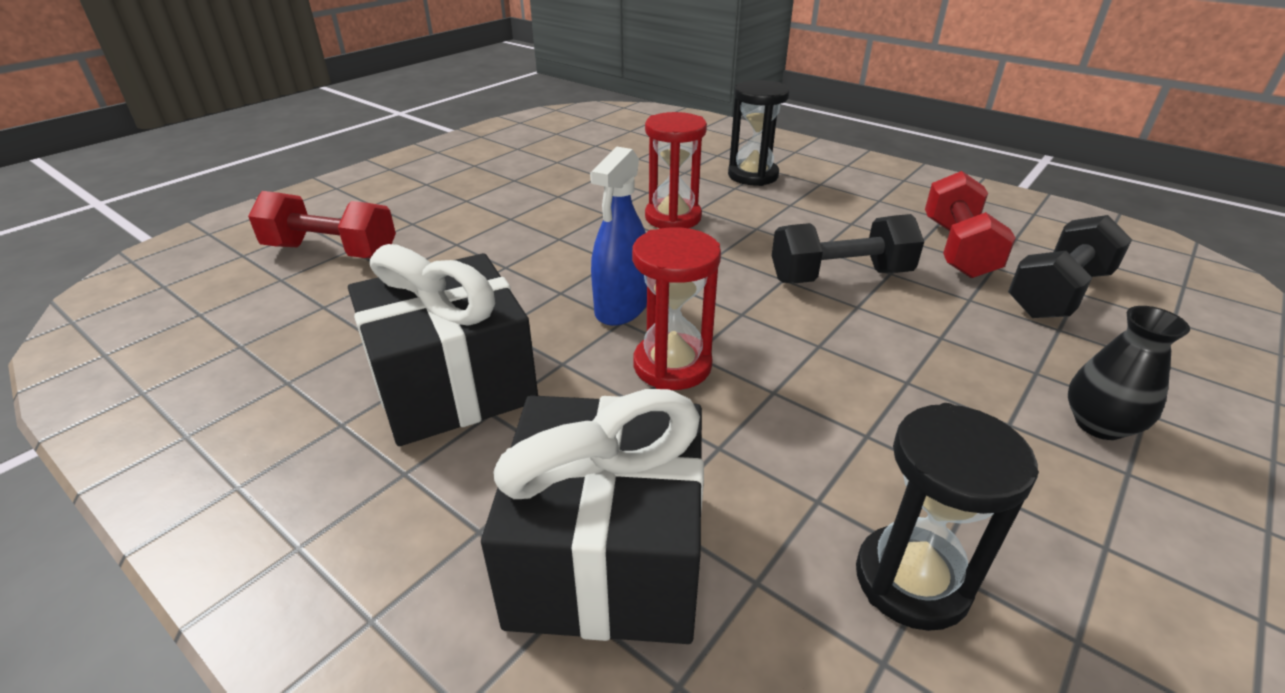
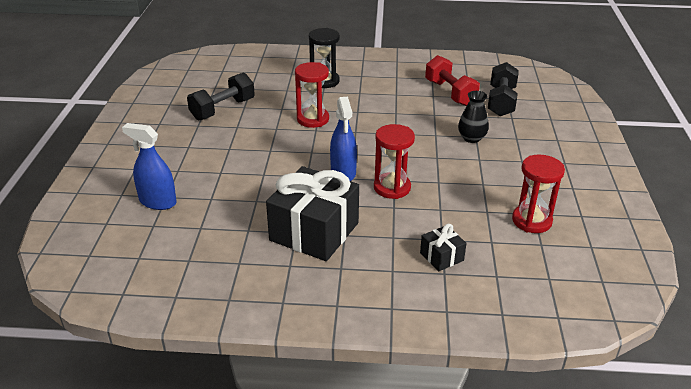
camera: 35 degrees left, 0 degrees up
red dumbbell [248,191,396,258] -> blue spray bottle [122,123,177,210]
black gift [481,389,704,644] -> black gift [420,224,467,271], size x0.46
black dumbbell [772,214,924,283] -> black dumbbell moved to [187,72,255,120]
black hourglass [856,403,1039,631] -> red hourglass [512,155,565,233]
black vase [1068,306,1190,440] -> black vase moved to [458,91,489,143]

